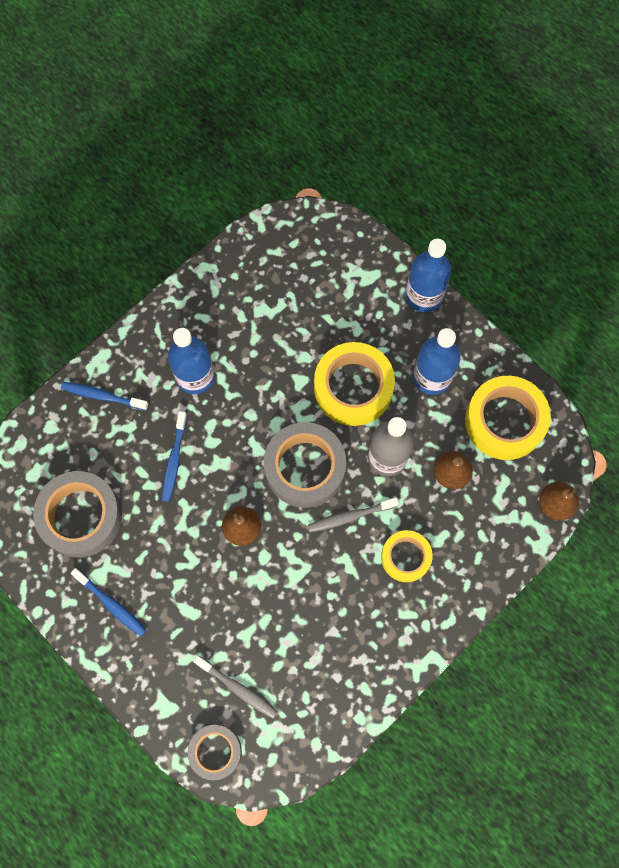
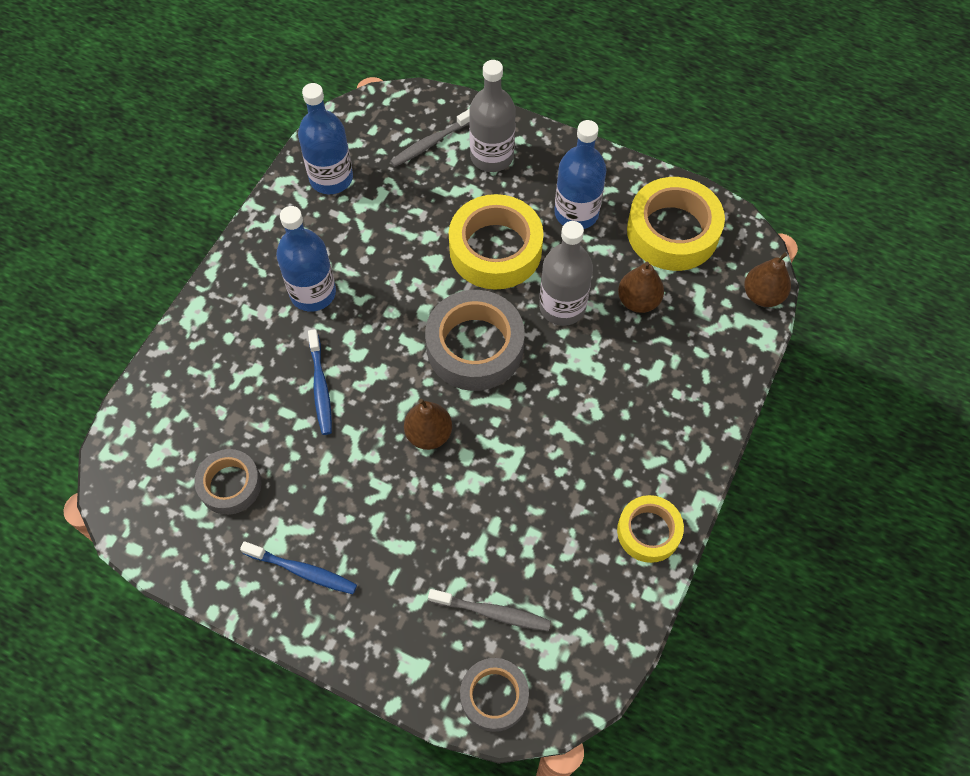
camera: 20 degrees left, 10 degrees down
grey tape [33,471,122,558] -> grey tape [194,449,261,515], size x0.60
blue toothbrush [61,382,148,411] -> none
grey toothbrush [308,497,399,532] -> grey toothbrush moved to [390,109,470,167]
yellow tape [381,530,433,582] -> yellow tape moved to [617,495,684,563]
blue bottle [405,239,451,312] -> blue bottle moved to [298,83,353,194]
none -> grey bottle [469,60,516,172]

